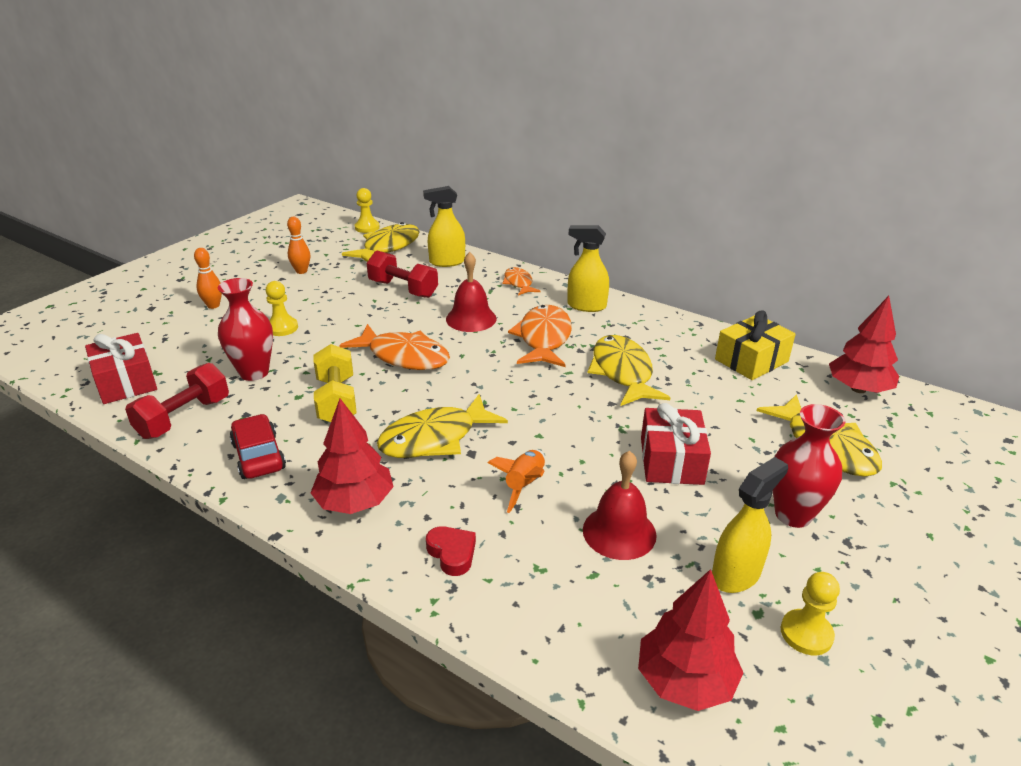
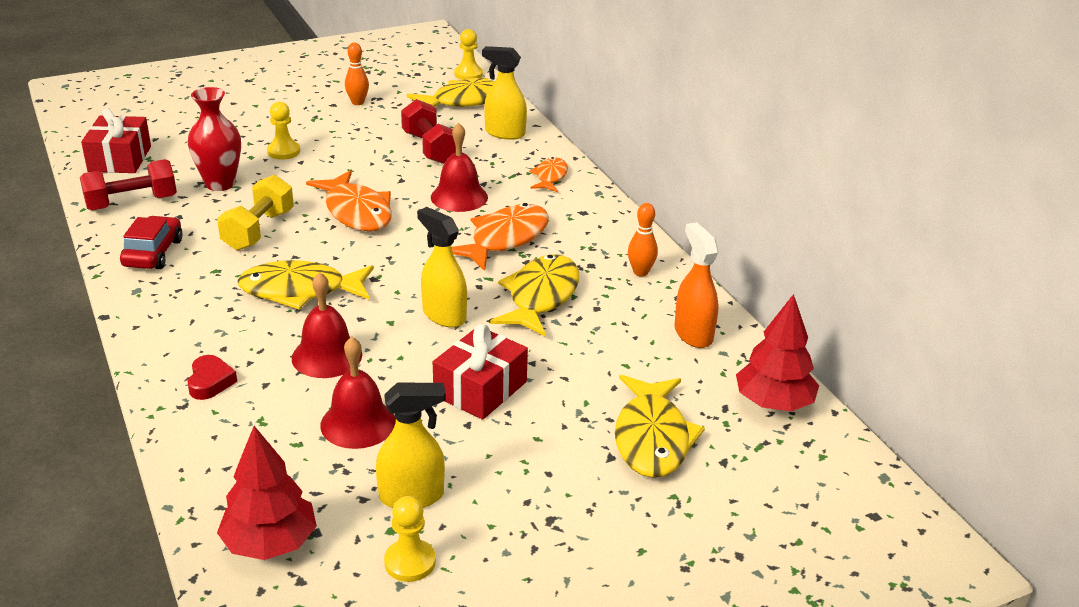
camera: 30 degrees right, 0 degrees up
orange bowling pin [194,248,222,309] -> orange bowling pin moved to [628,203,658,277]
red tree [311,399,394,514] -> none
orange rocket [487,449,545,513] -> red bell [292,272,362,378]
yellow spray bottle [567,225,609,312] -> yellow spray bottle moved to [417,207,467,328]
yellow gift [715,311,796,380] -> orange spray bottle [675,222,719,348]
red vase [773,404,845,528] -> none

